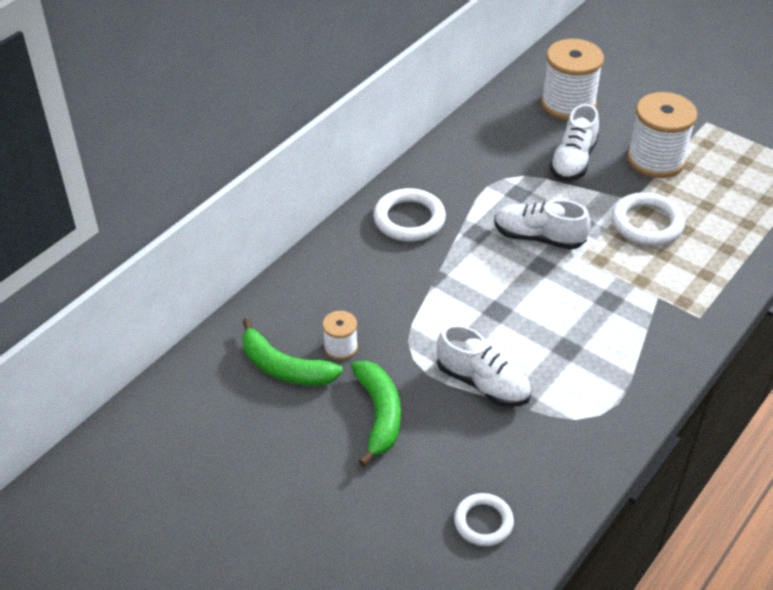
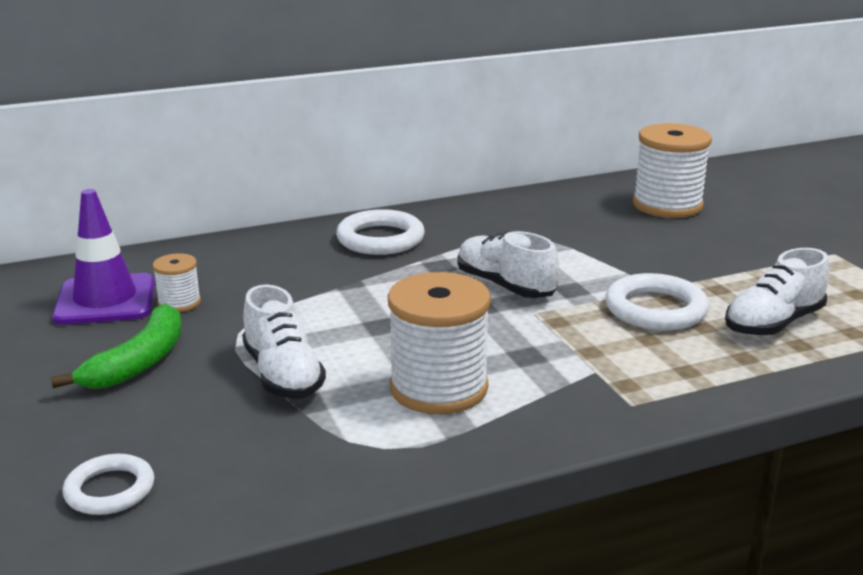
camera: 30 degrees right, 20 degrees down
green banana [242,318,343,386] -> purple traffic cone [52,189,155,325]
white shoe [549,104,599,181] -> white shoe moved to [725,248,829,336]
white spool [627,92,697,178] -> white spool moved to [388,272,491,414]

